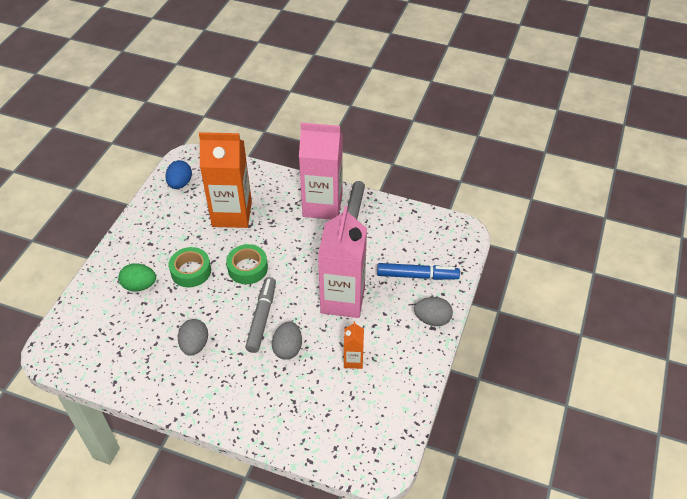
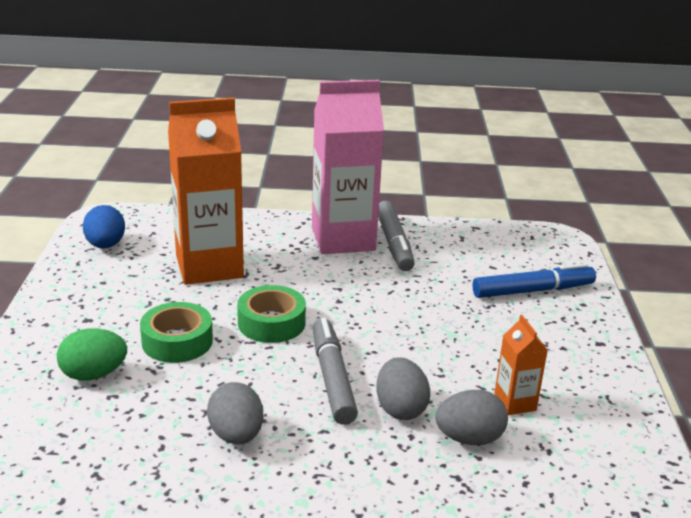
camera: 20 degrees left, 20 degrees down
pink carton [318,206,367,318] -> none
grey egg [414,297,453,326] -> grey egg moved to [435,390,508,445]

